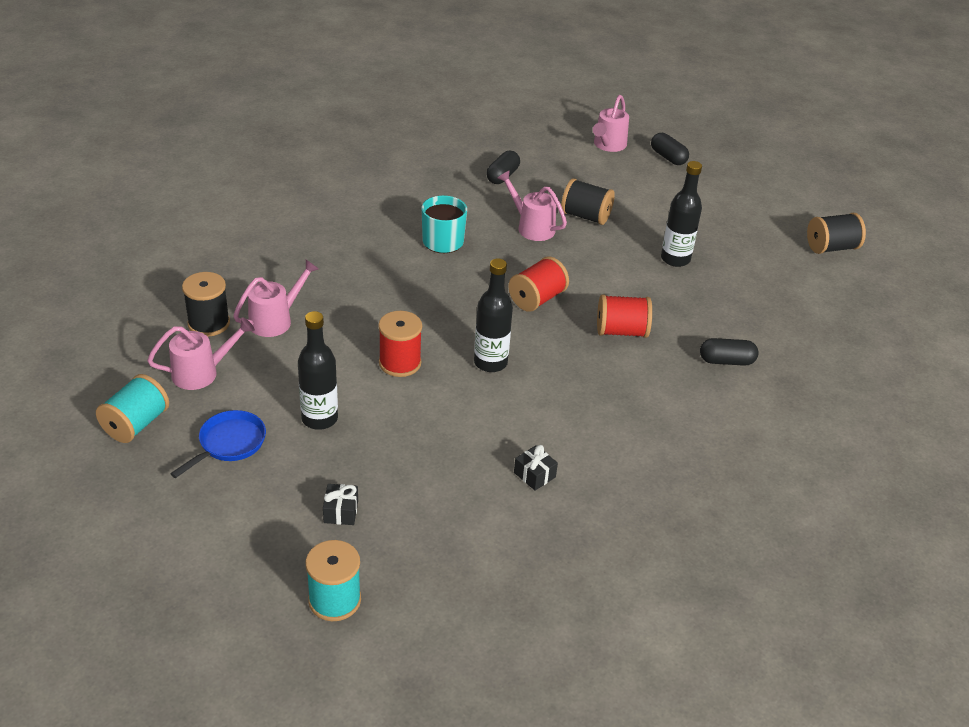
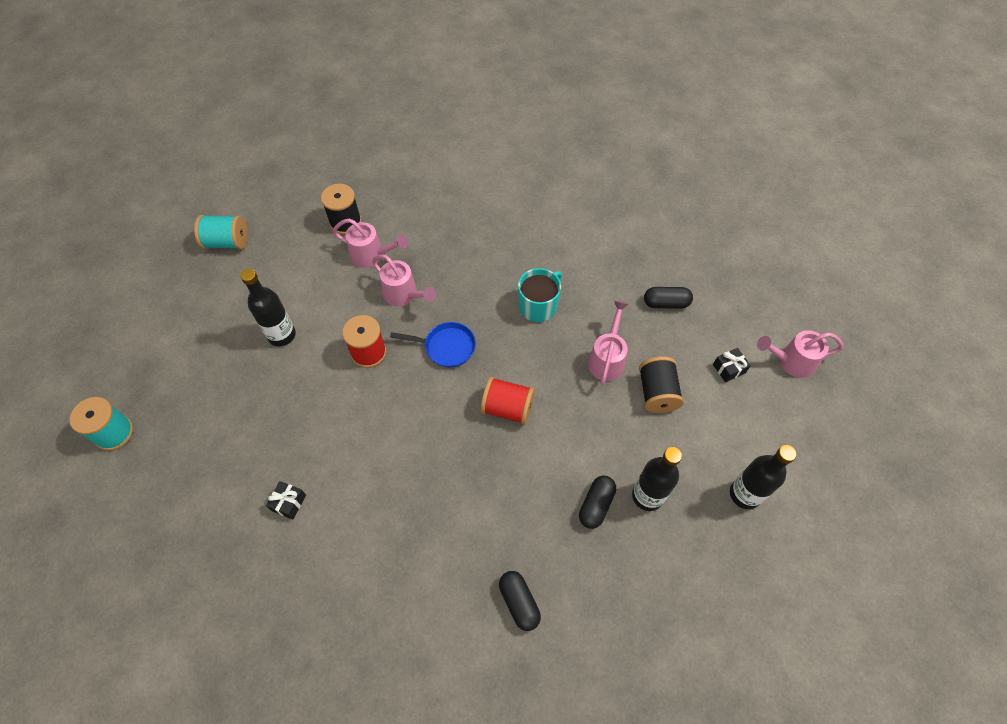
camera: 65 degrees right, 20 degrees up
pink watering can [147,317,255,390] -> pink watering can moved to [372,255,436,306]
blue pan [170,410,266,478] -> blue pan moved to [390,322,476,367]
black gift [323,484,358,525] -> black gift moved to [713,348,751,382]
black bottle [474,258,513,372] -> black bottle moved to [730,445,797,509]
red spool [597,294,652,338] -> none
black capsule [651,133,689,165] -> black capsule moved to [579,475,616,529]
black spool [807,213,866,254] -> none

